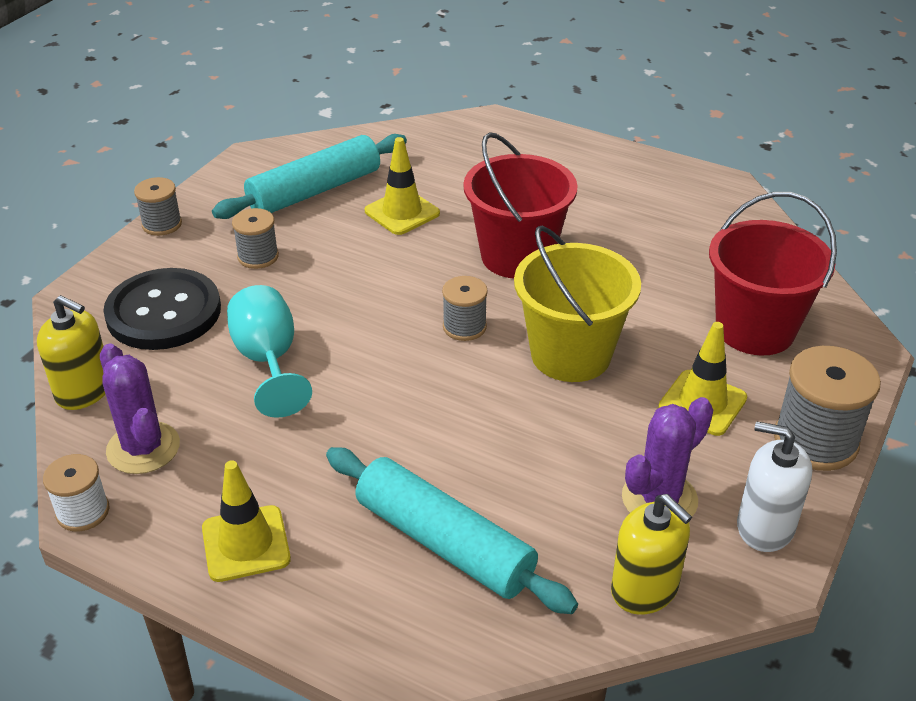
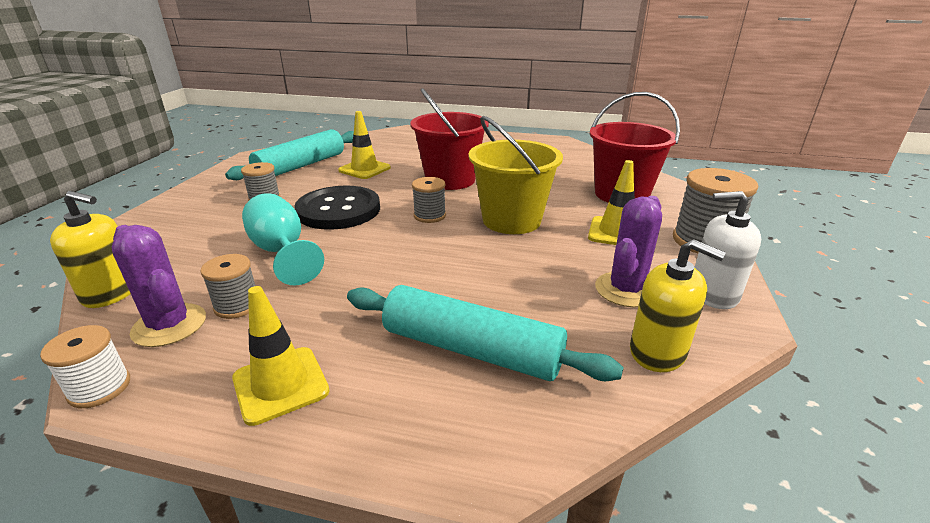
camera: 15 degrees left, 10 degrees down
black button [103,268,221,350] -> black button moved to [294,186,380,230]
grey spool [134,177,182,236] -> grey spool moved to [200,254,255,319]

